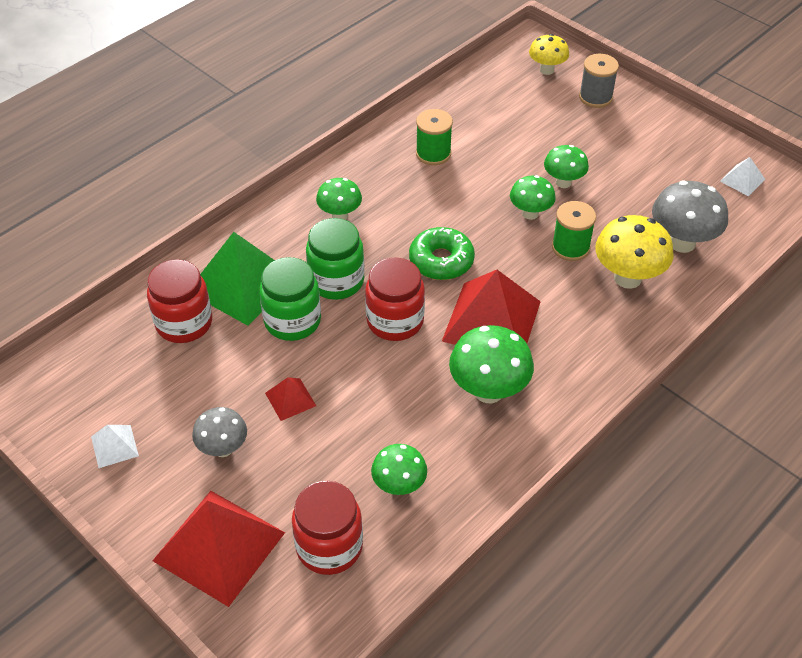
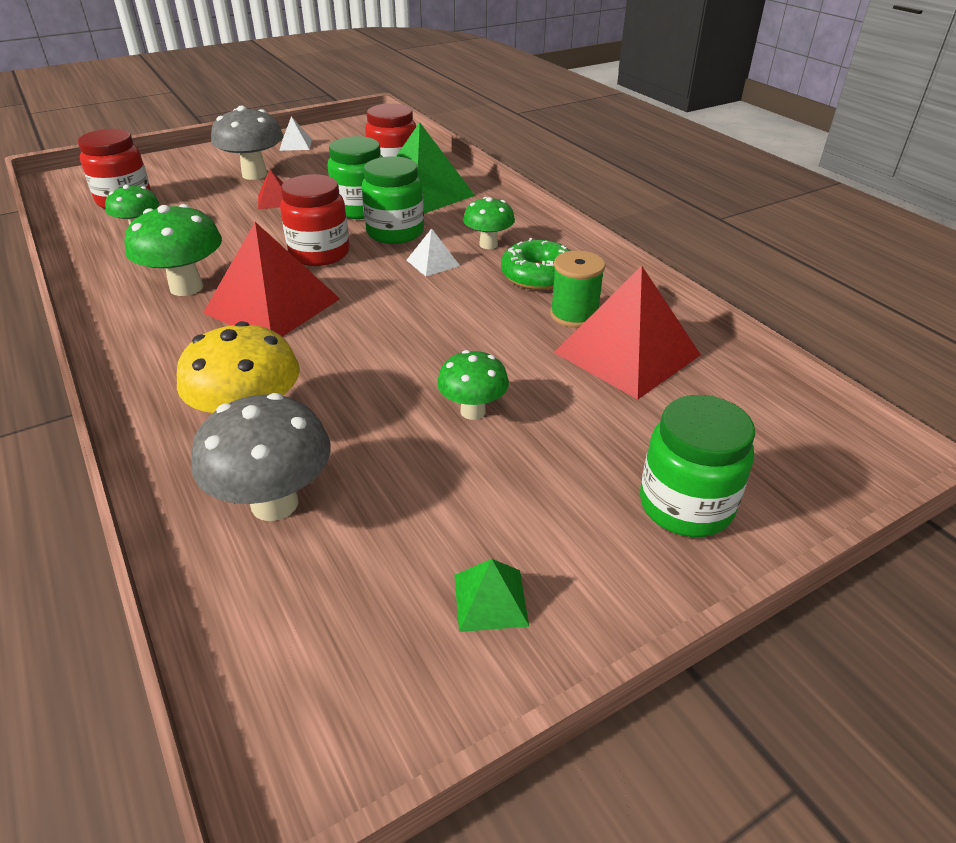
camera: 105 degrees right, 10 degrees down
red pyramid [152,491,285,607] -> red pyramid moved to [554,266,701,400]
grey mushroom [192,407,247,457] -> grey mushroom [211,106,283,180], size x1.59
green donut [409,227,475,280] -> green donut moved to [501,238,570,290]
green mushroom [510,175,556,220] -> none
yellow mushroom [529,34,569,75] -> none
green spool [552,201,596,261] -> none
grey spool [579,54,619,108] -> green jar [640,395,755,537]
white pyramid [720,157,765,196] -> white pyramid moved to [406,228,460,276]
none -> green pyramid [454,559,529,632]

